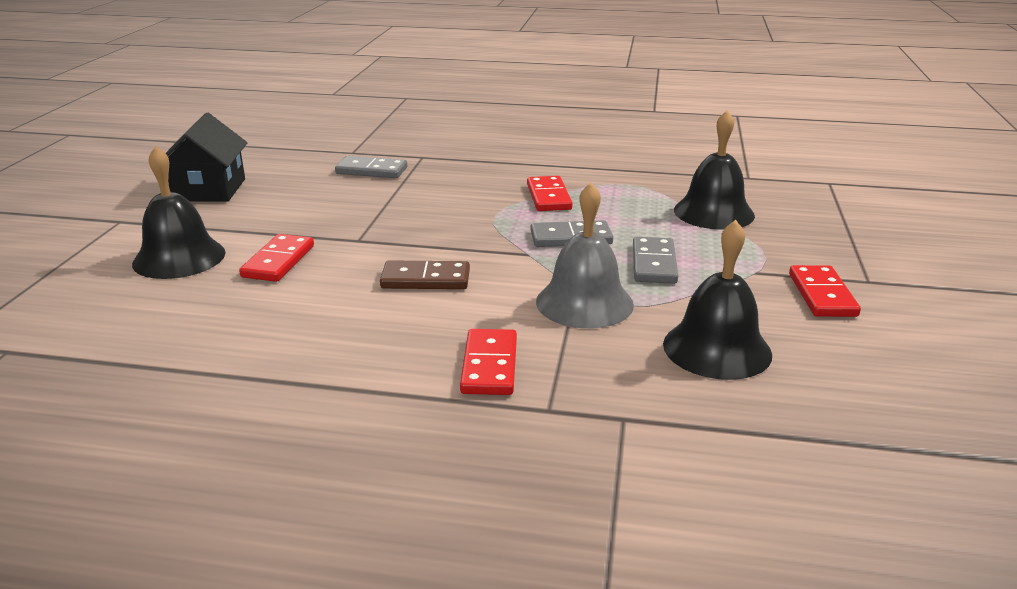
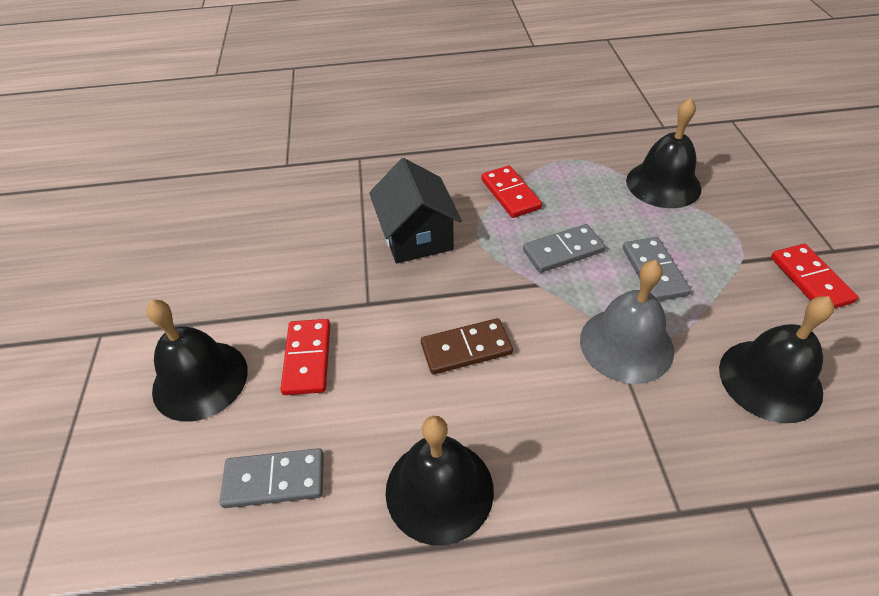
camera: 15 degrees left, 20 degrees up
black house [166,113,248,201] -> black house moved to [369,158,462,264]
grey domino [335,156,407,178] -> grey domino moved to [219,448,324,508]
red domino [460,329,517,395] -> none
none -> black bell [386,416,494,545]

